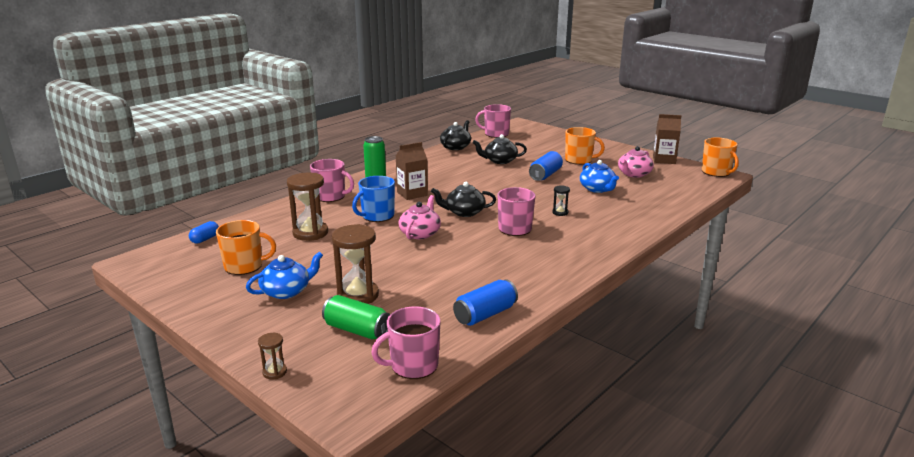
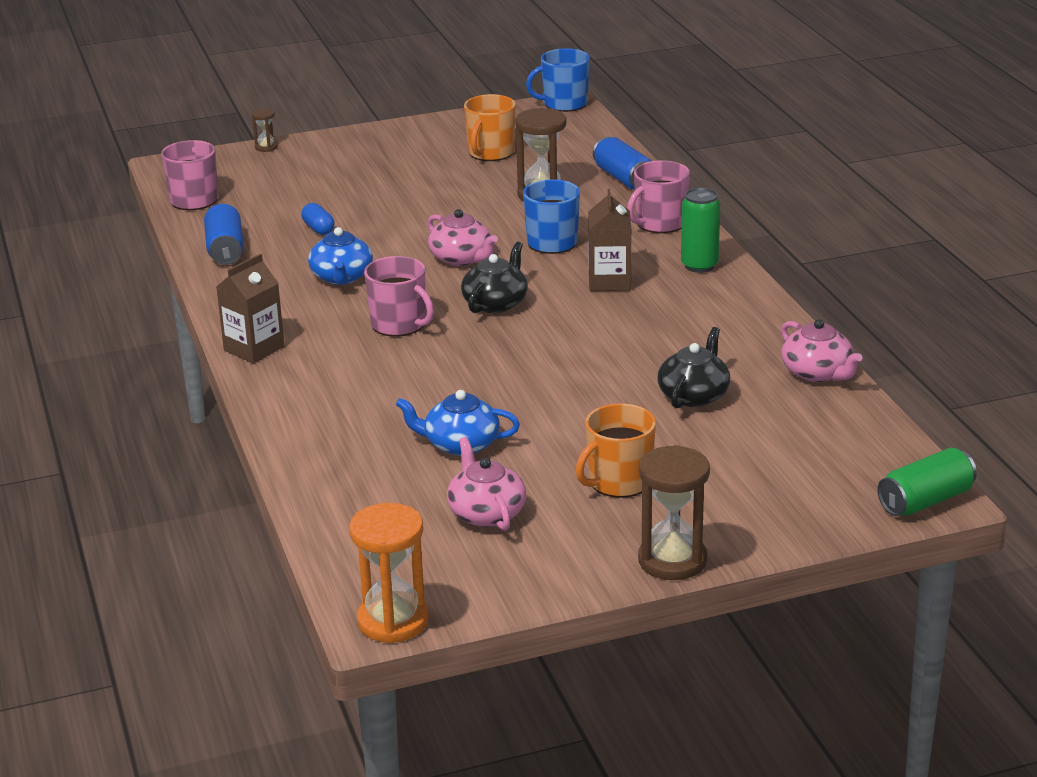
camera: 120 degrees right, 5 degrees up
blue capsule [189,221,219,244] -> blue capsule moved to [301,203,335,235]
blue teapot [246,252,323,299] -> blue teapot moved to [308,227,373,285]
green can [322,295,390,340] -> green can moved to [877,448,977,516]
brown hourglass [332,224,379,304] -> brown hourglass moved to [638,445,710,580]
black teapot [440,120,471,150] -> pink teapot [781,319,863,382]
pink mug [475,104,511,138] -> none
blue can [529,151,563,181] -> blue can moved to [593,137,651,190]
black hourglass [552,185,570,216] -> none
brown carton [653,114,682,164] -> brown carton moved to [216,254,284,363]
orange mug [702,138,739,177] -> orange hourglass [349,503,429,643]
none -> blue mug [526,48,590,112]

